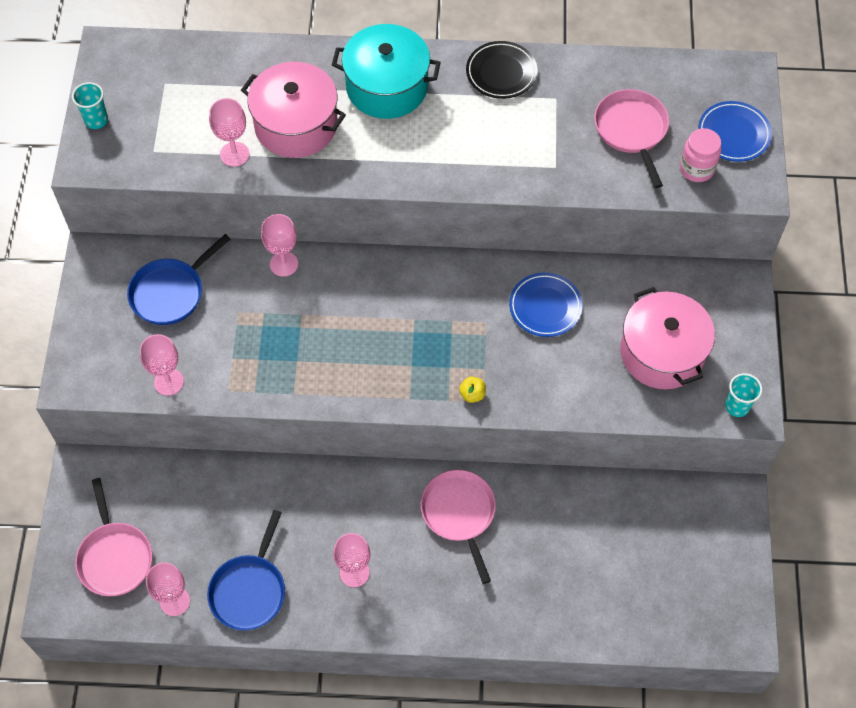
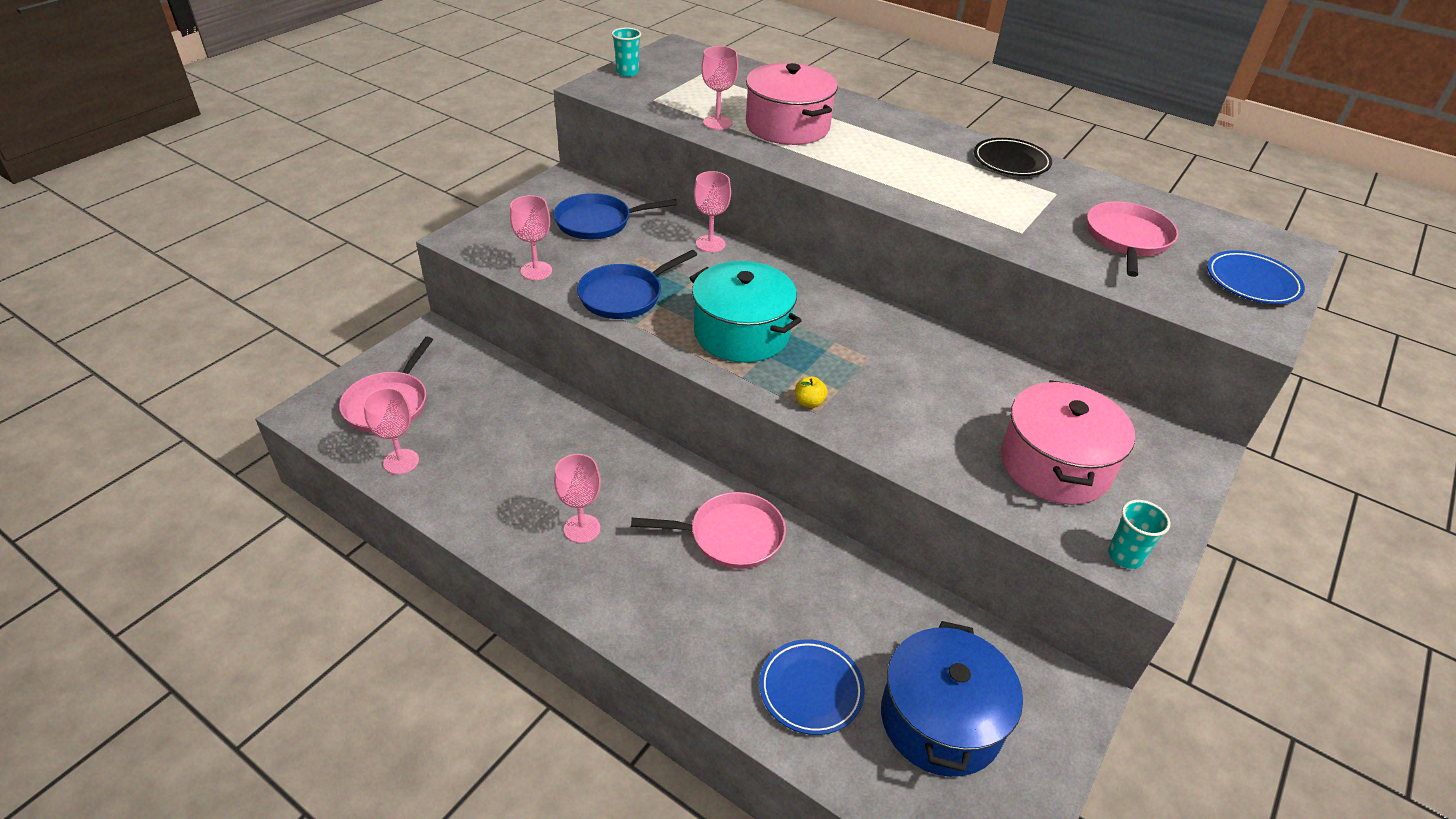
camera: 30 degrees right, 20 degrees down
blue pan [207,510,285,630] -> blue pan moved to [577,250,697,319]
turquoise pot [332,24,441,119] -> turquoise pot moved to [690,261,802,363]
pink pan [420,470,496,584] -> pink pan turned 75 degrees clockwise [631,492,786,569]
blue plate [509,273,582,337] -> blue plate moved to [759,639,865,735]
pink jar [680,128,721,182] -> none
none -> blue pot [881,621,1023,777]

